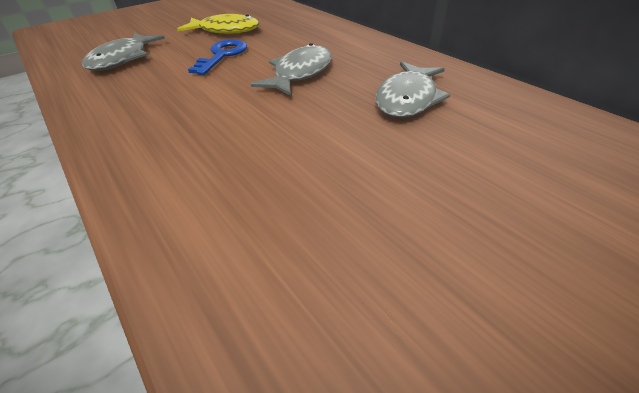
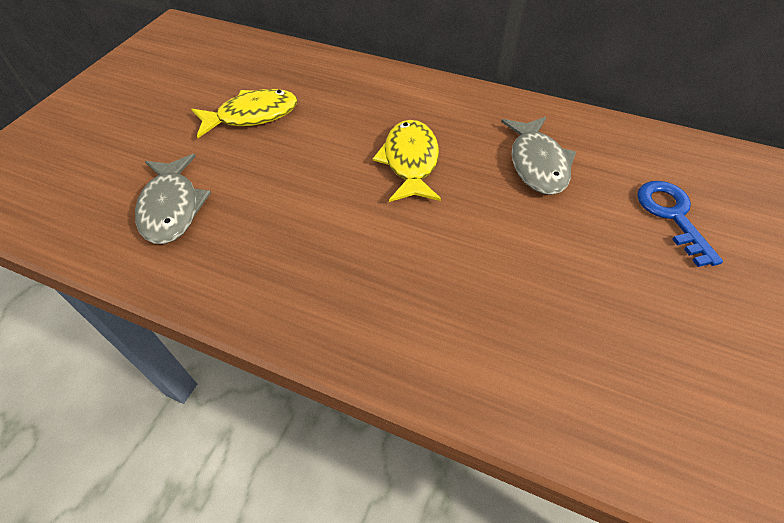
camera: 30 degrees left, 10 degrees up
blue key [188,39,247,75] -> blue key moved to [637,181,723,267]
grey fish [251,43,332,96] -> yellow fish [373,120,441,202]

